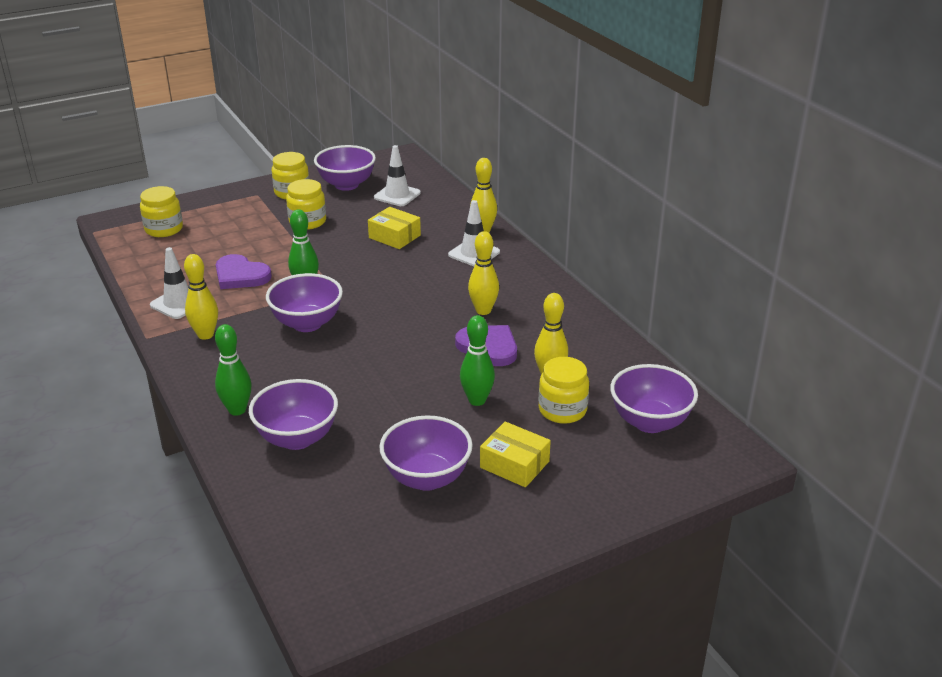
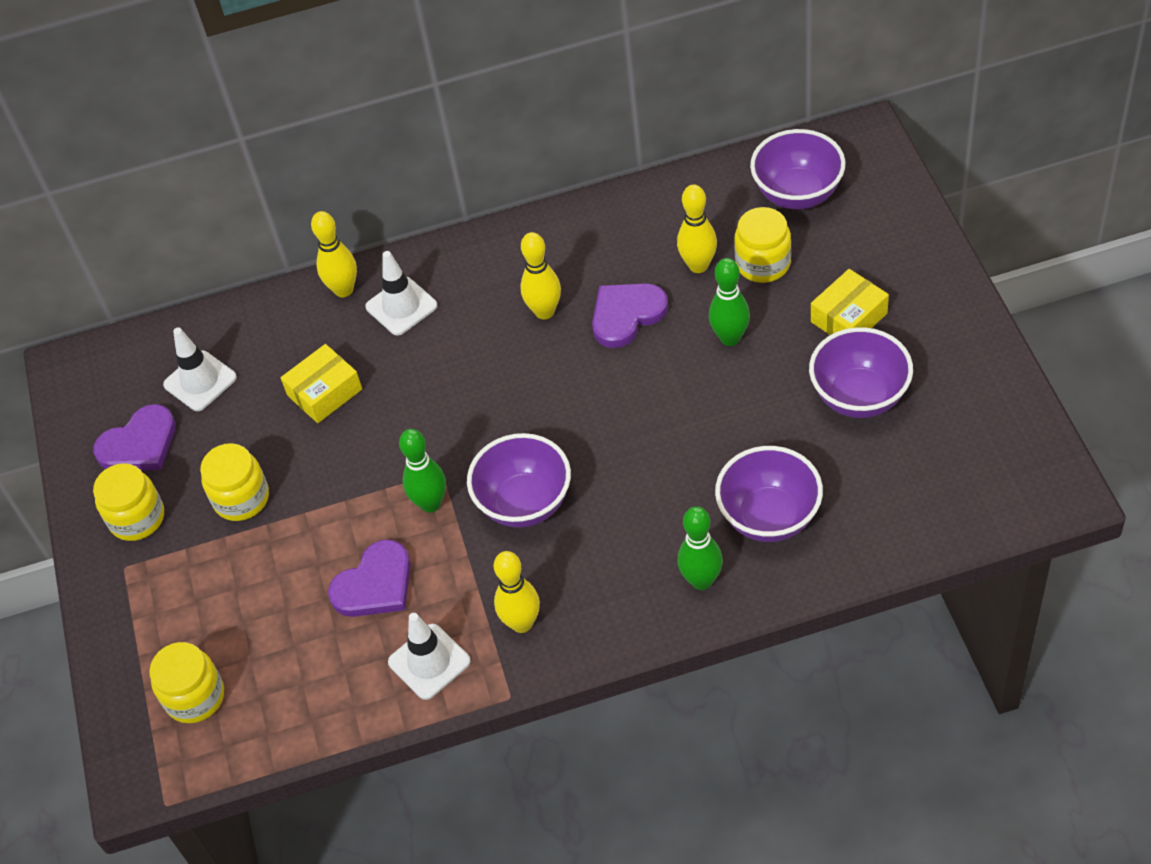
camera: 70 degrees left, 20 degrees up
purple bowl [314,145,376,191] -> purple heart [93,404,176,470]

